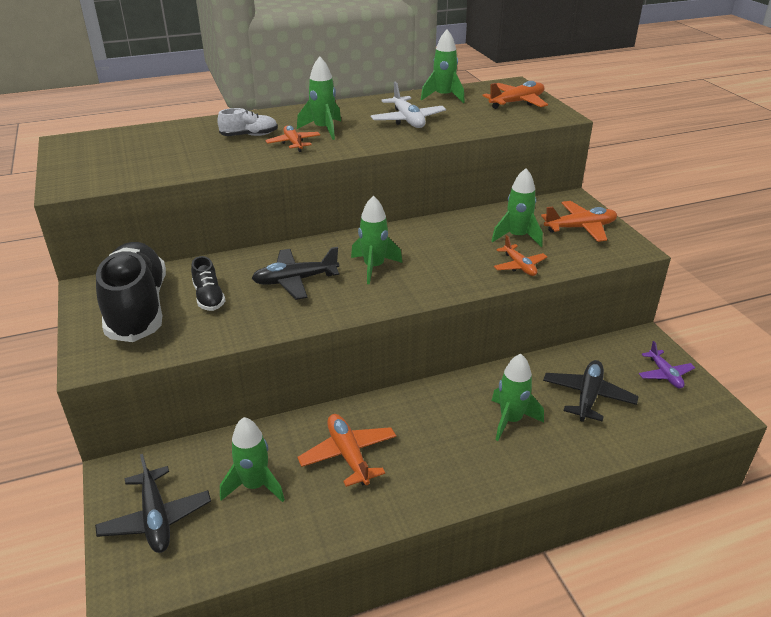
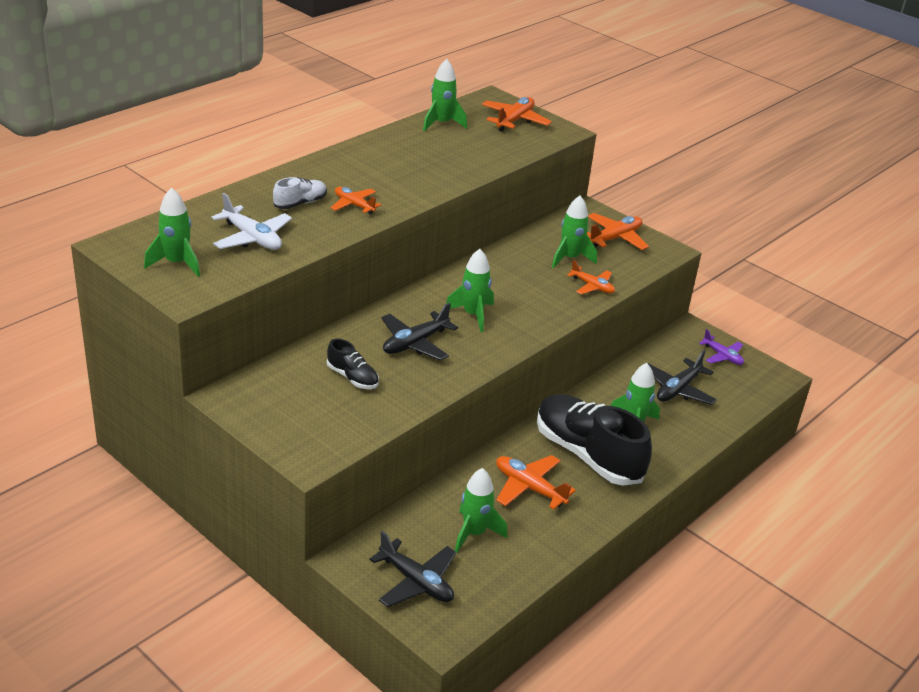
camera: 30 degrees left, 0 degrees up
black shoe [96,242,166,342] -> black shoe moved to [537,394,652,486]
green rocket [297,56,341,140] -> green rocket moved to [144,188,200,277]
white plane [370,81,446,128] -> white plane moved to [212,193,292,250]
black plane [543,360,639,422] -> black plane turned 135 degrees counterclockwise [647,350,717,405]

